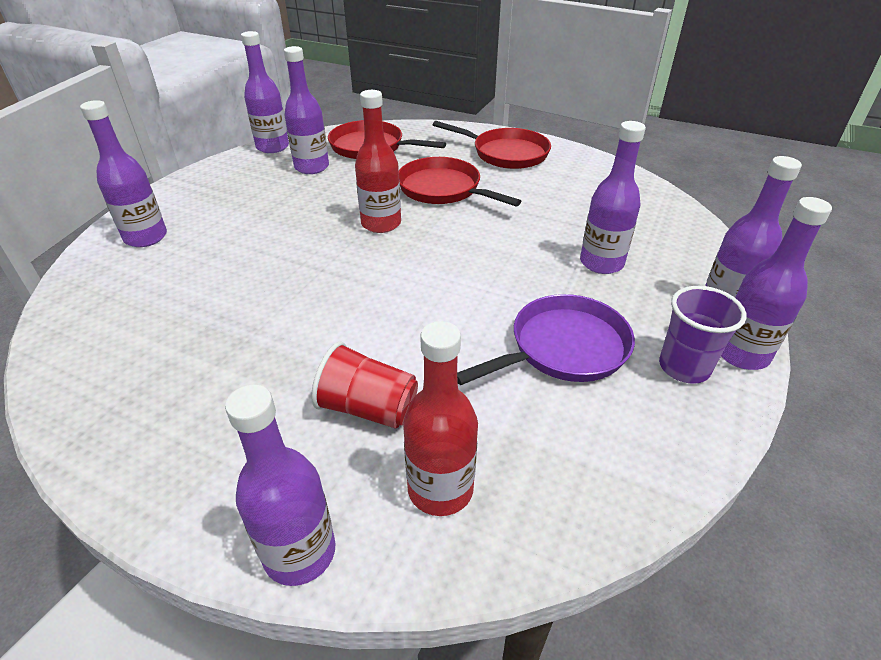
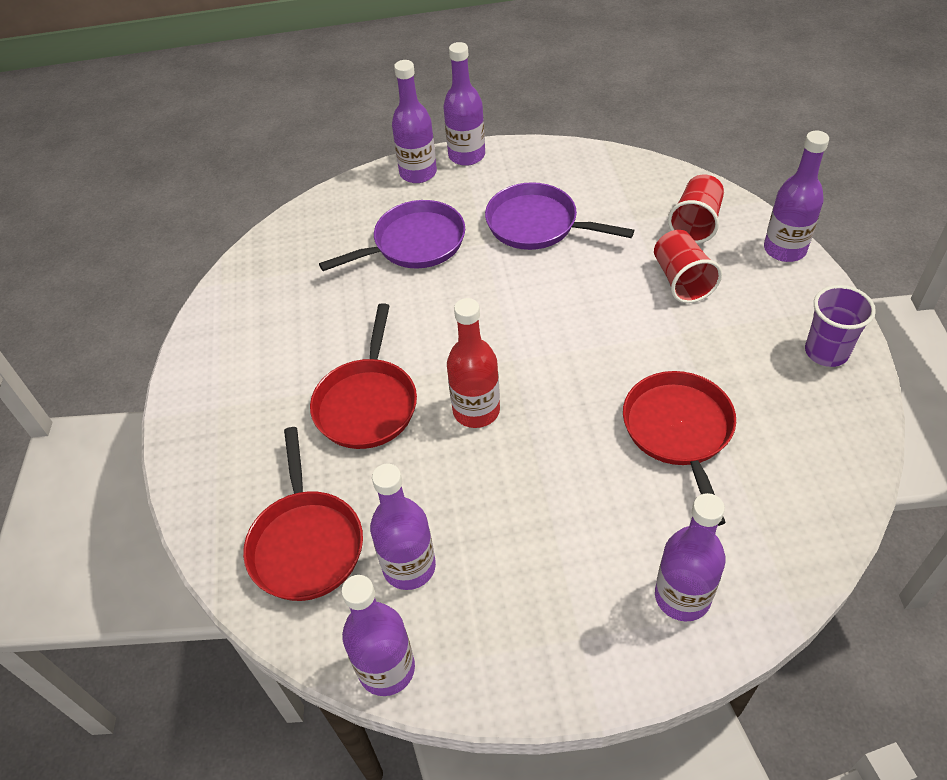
camera: 120 degrees left, 10 degrees up
red bottle [403,321,478,516] -> red cup [668,175,724,244]
red pan [433,121,551,169] -> red pan moved to [623,371,736,526]
purple bottle [580,121,646,274] -> purple pan [319,200,465,271]
purple cup [659,286,747,384] -> purple cup moved to [805,285,876,367]

